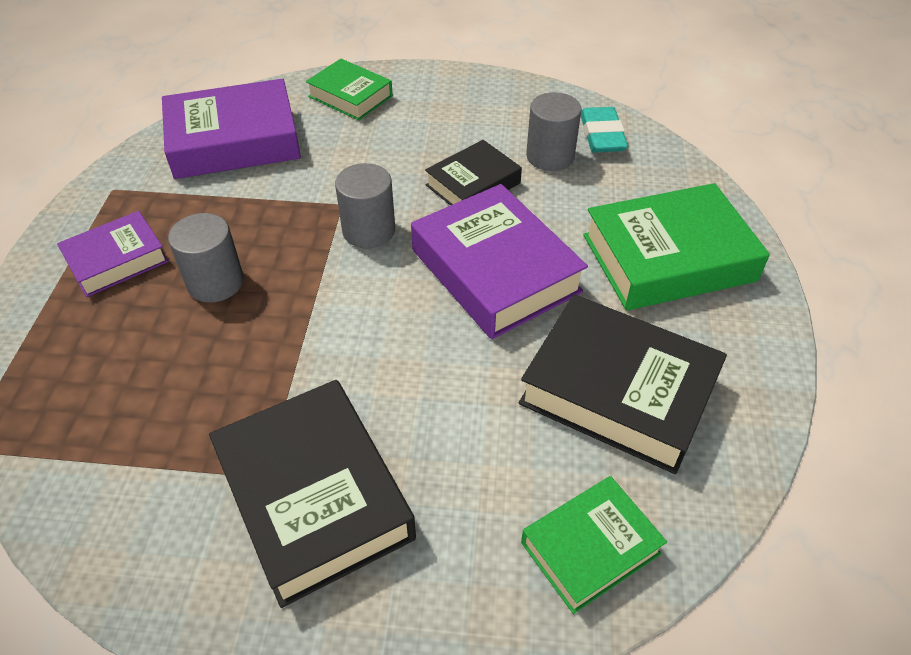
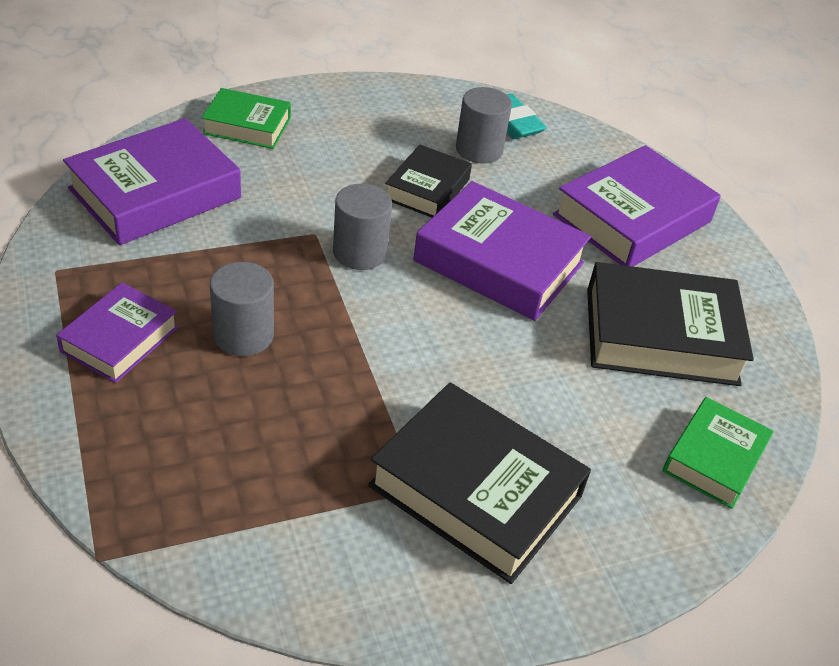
camera: 30 degrees left, 5 degrees down
green book [583,183,770,311] -> purple book [553,145,721,266]

